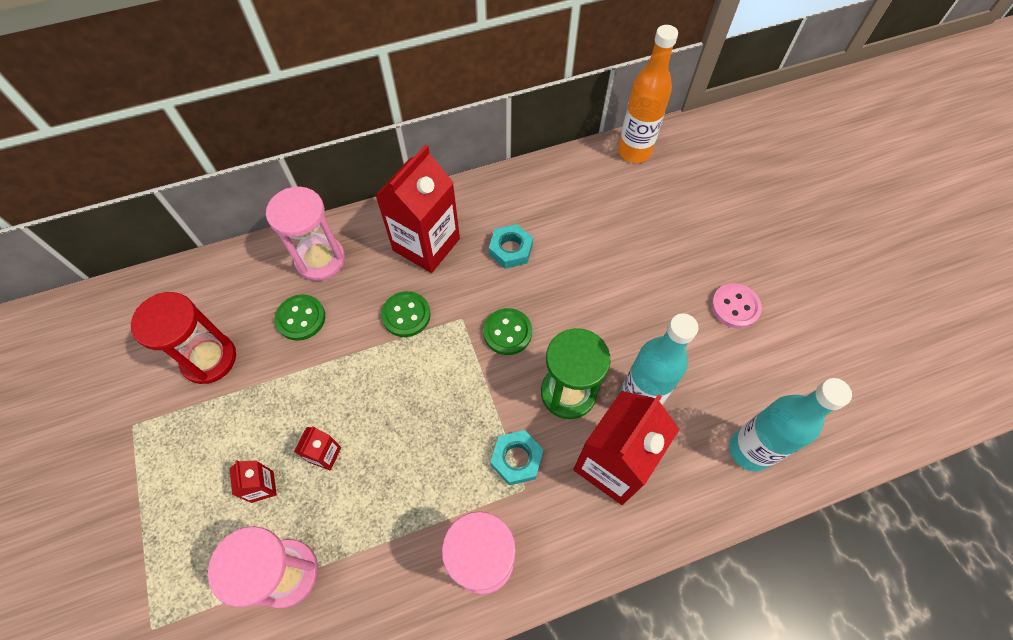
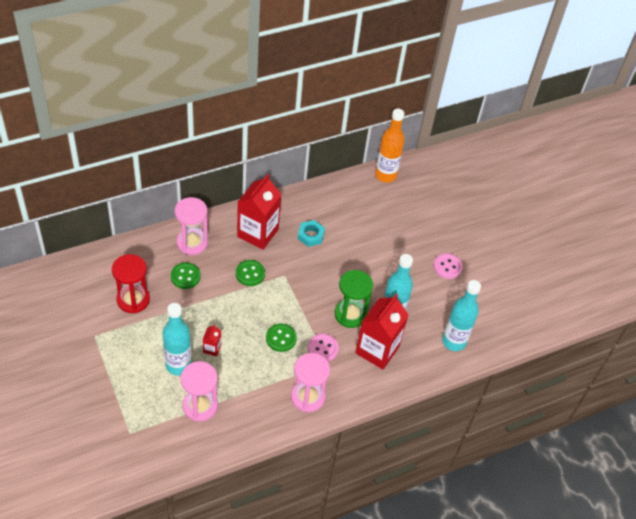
camera: 10 degrees left, 10 degrees down
red carton [229,460,277,503] -> turquoise bottle [163,303,191,375]
green button [483,308,532,355] -> green button moved to [266,324,297,352]
turquoise nut [490,430,544,485] -> pink button [308,334,339,362]

